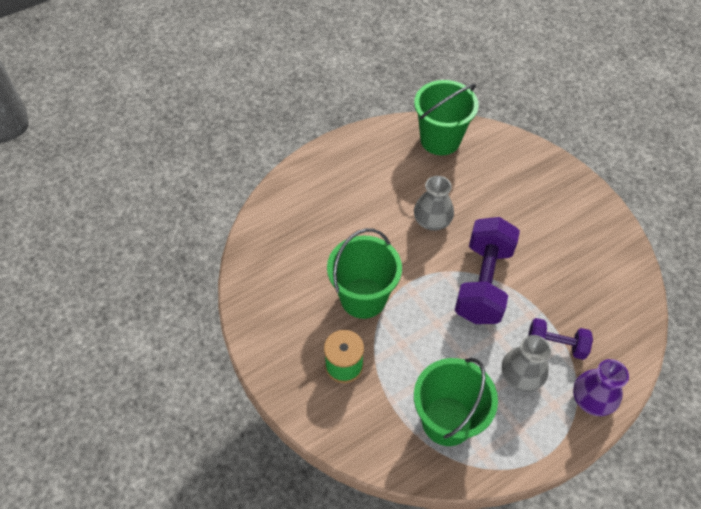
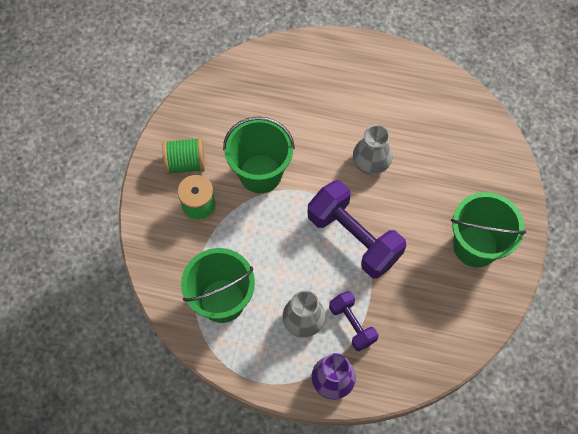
camera: 45 degrees right, 10 degrees up
green bucket [414,80,479,155] -> green bucket moved to [451,192,526,267]
purple dumbbell [455,217,520,324] -> purple dumbbell turned 75 degrees clockwise [307,180,406,278]
none -> green spool [162,138,205,175]

